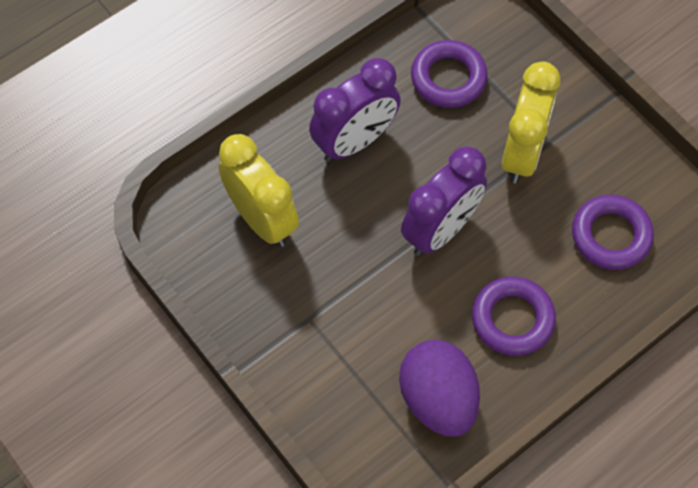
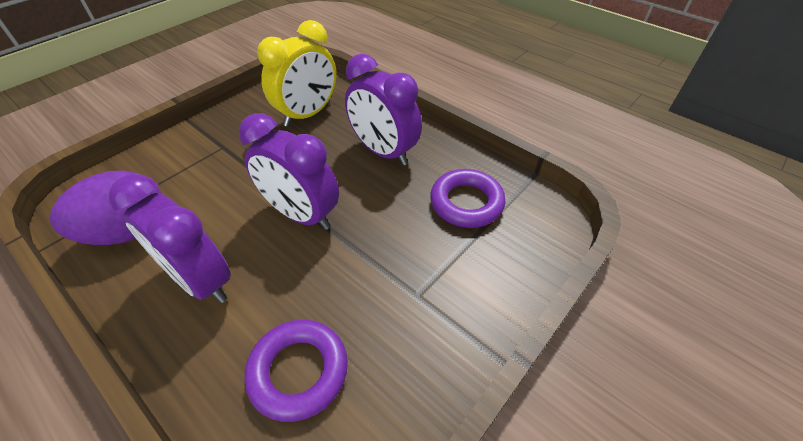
camera: 80 degrees right, 15 degrees down
purple ring [472,276,556,356] -> purple clock [109,174,231,303]
yellow clock [501,62,561,183] -> none

